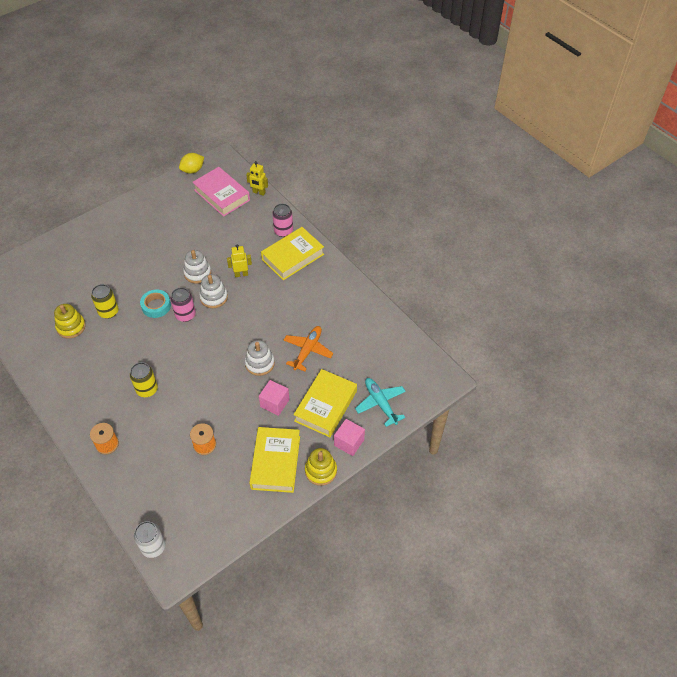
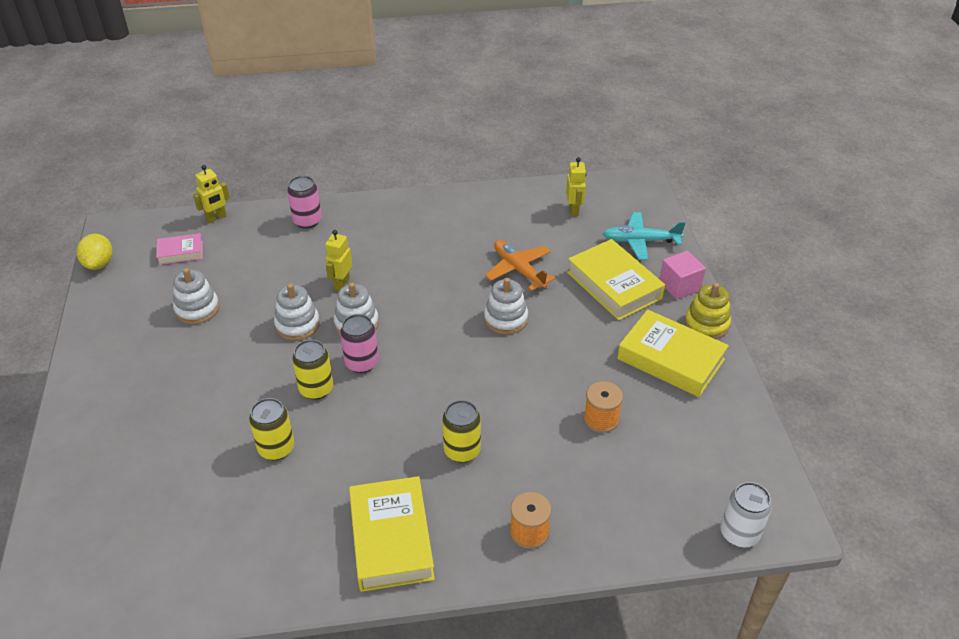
camera: 60 degrees left, 10 degrees down
yellow stacking toy [54,304,86,339] -> none
turquoise tape [140,290,171,318] -> yellow can [292,340,333,400]
pink book [192,167,250,217] -> pink book [156,233,203,265], size x0.54
pink cube [259,380,289,416] -> none
yellow book [261,227,324,280] -> yellow book moved to [349,476,435,592]
none -> white stacking toy [173,268,219,324]
none -> yellow robot [566,157,586,216]

